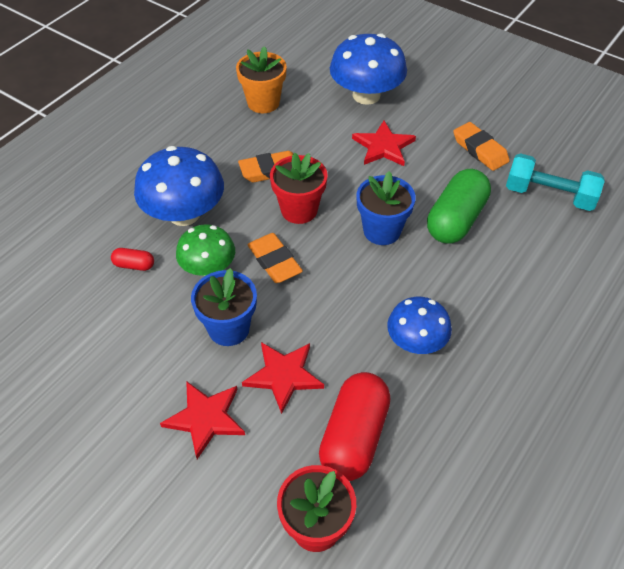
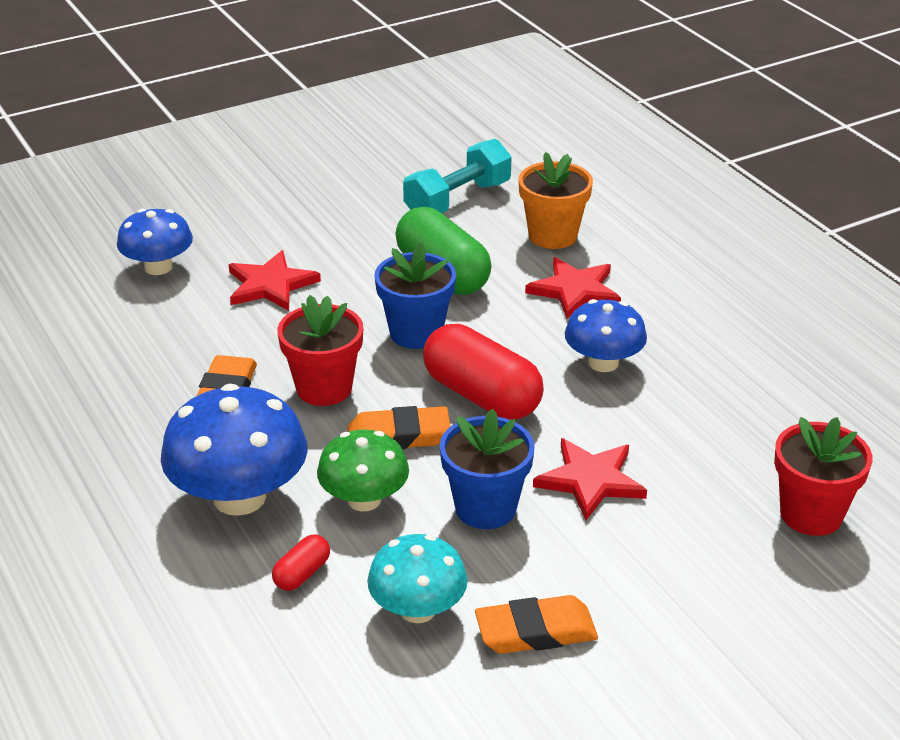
camera: 65 degrees left, 15 degrees down
red star [160,381,245,459] -> red star moved to [525,257,621,319]
orange flower pot [236,46,287,113] -> orange flower pot moved to [518,152,593,249]
red capsule [319,372,391,481] -> red capsule moved to [423,324,544,420]
blue mushroom [330,33,407,105] -> blue mushroom [117,209,193,275], size x0.63
orange eraser [453,122,510,171] -> orange eraser moved to [475,595,598,654]
none -> turquoise mushroom [367,534,468,623]

